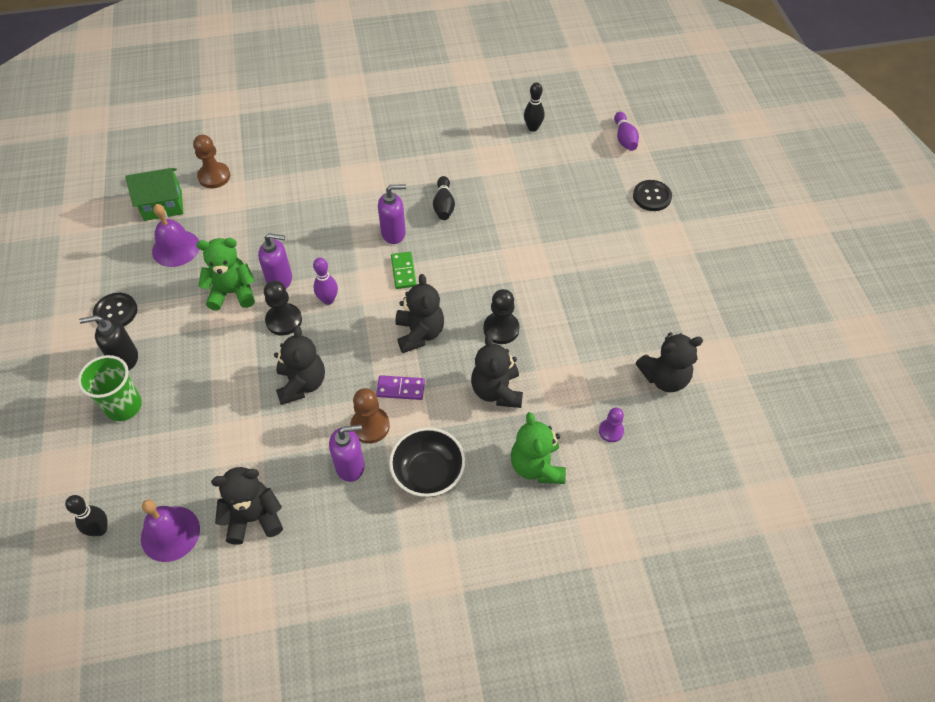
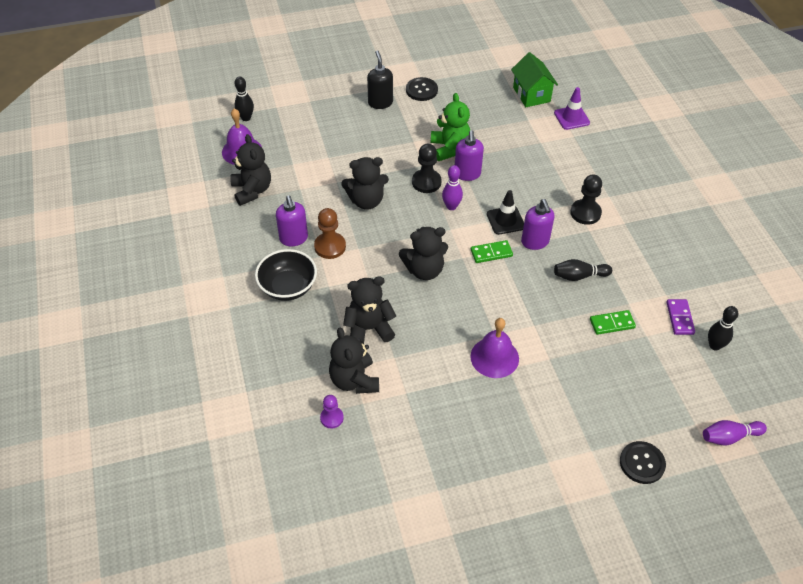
camera: 85 degrees right, 5 degrees down
green cup [78,355,142,421] -> none
purple bell [152,204,199,267] -> purple bell moved to [470,318,519,378]
brown pawn [193,135,230,189] -> purple traffic cone [554,87,590,130]
purple domino [376,375,425,400] -> purple domino moved to [667,299,695,335]
black pawn [483,289,520,344] -> black pawn moved to [570,174,602,225]
green teddy bear [511,412,566,484] -> none
black teddy bear [636,332,703,392] -> black teddy bear moved to [329,328,379,394]
none -> black traffic cone [487,190,524,235]
none -> green domino [590,310,636,335]

